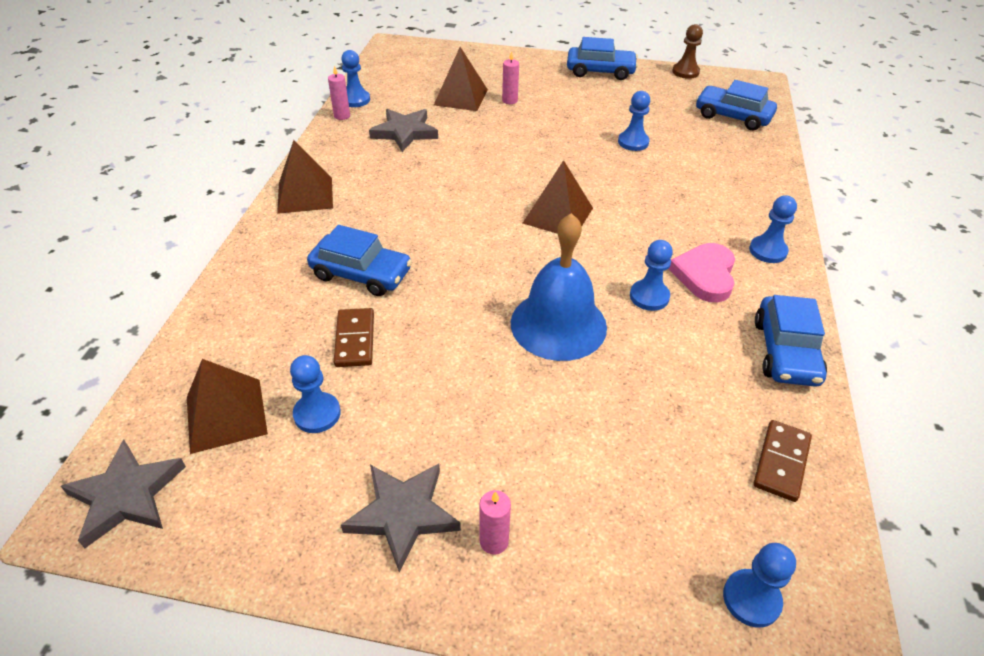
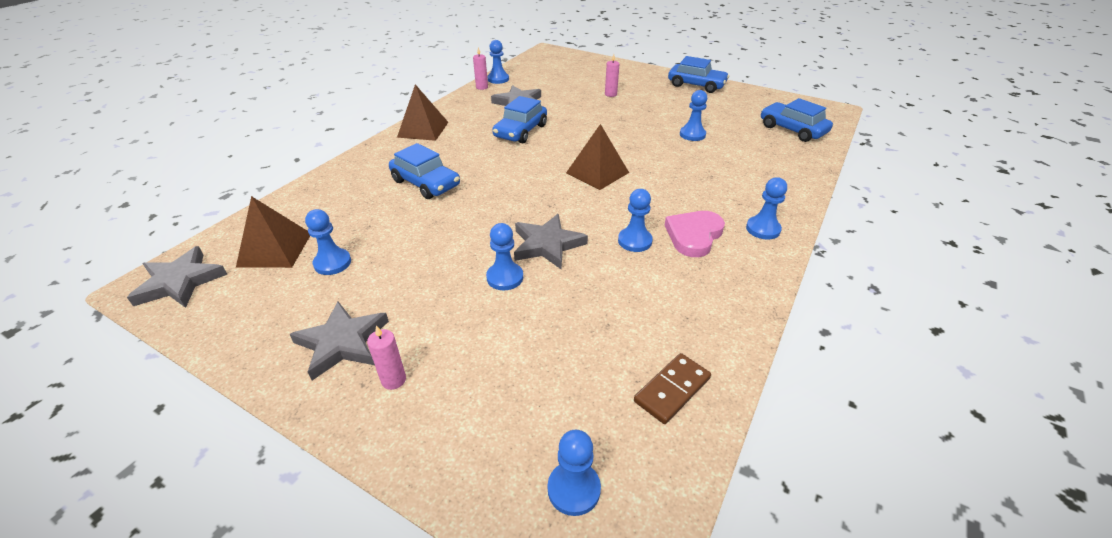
camera: 20 degrees right, 5 degrees down
brown domino [334,308,374,367] -> none
brown pyramid [434,47,488,111] -> none
blue bell [511,213,607,361] -> grey star [514,214,588,269]
brown pawn [672,24,703,79] -> none
blue car [755,295,827,387] -> blue car moved to [492,96,547,143]
none -> blue pawn [486,223,523,290]

